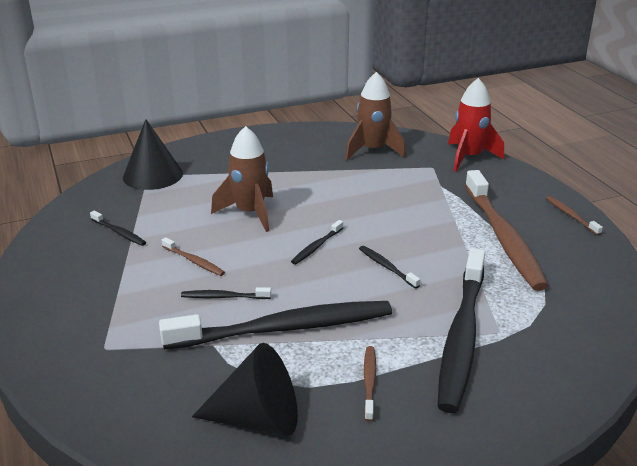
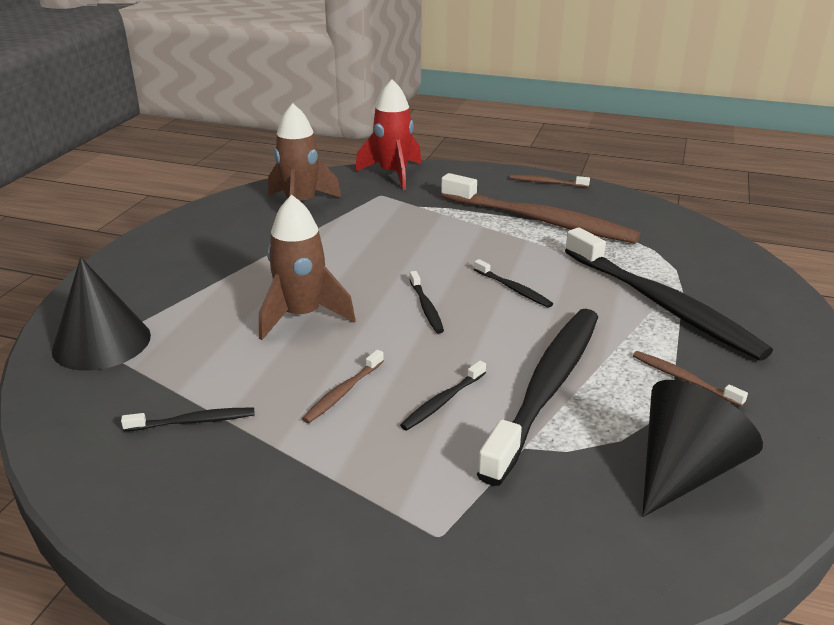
camera: 50 degrees left, 0 degrees up
brown toothbrush [162,237,225,276] -> brown toothbrush turned 135 degrees clockwise [302,350,384,423]
black toothbrush [359,246,420,289] -> black toothbrush turned 135 degrees counterclockwise [474,259,553,308]

